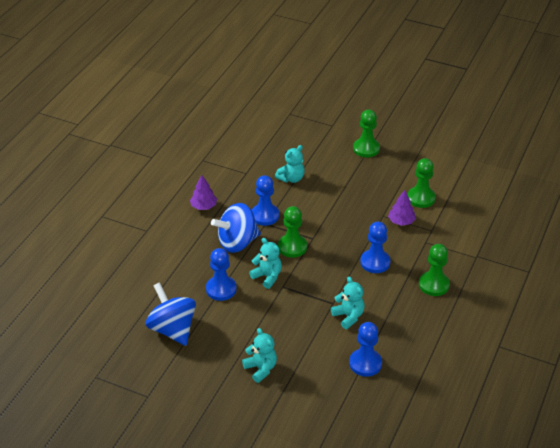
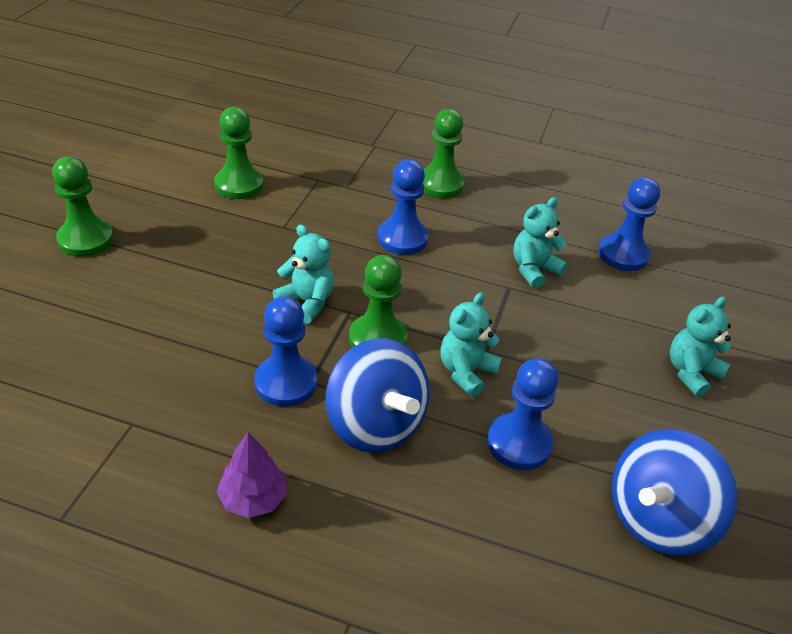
camera: 100 degrees left, 0 degrees up
turquoise teddy bear [275,145,305,183] -> turquoise teddy bear moved to [273,225,334,324]
purple tree [388,190,416,226] -> none

